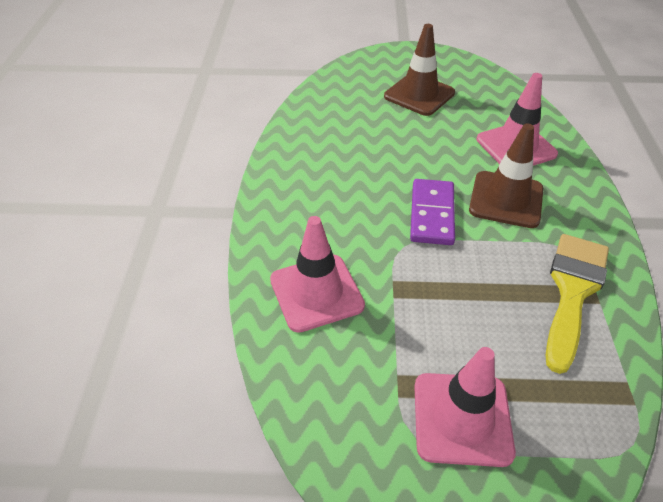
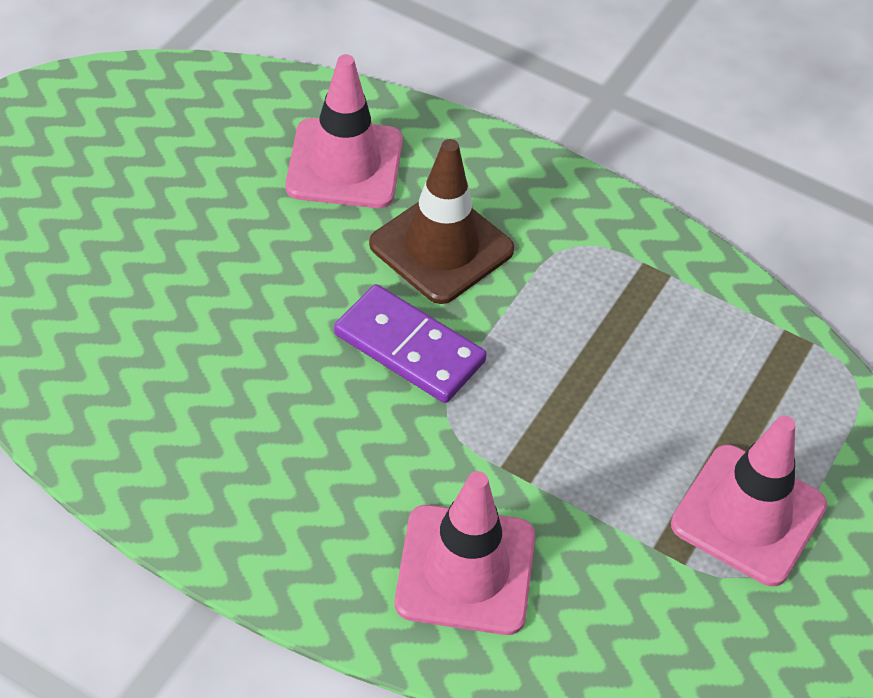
camera: 65 degrees left, 5 degrees up
brown traffic cone [384,24,455,116] -> none
yellow brush [546,234,609,374] -> none

